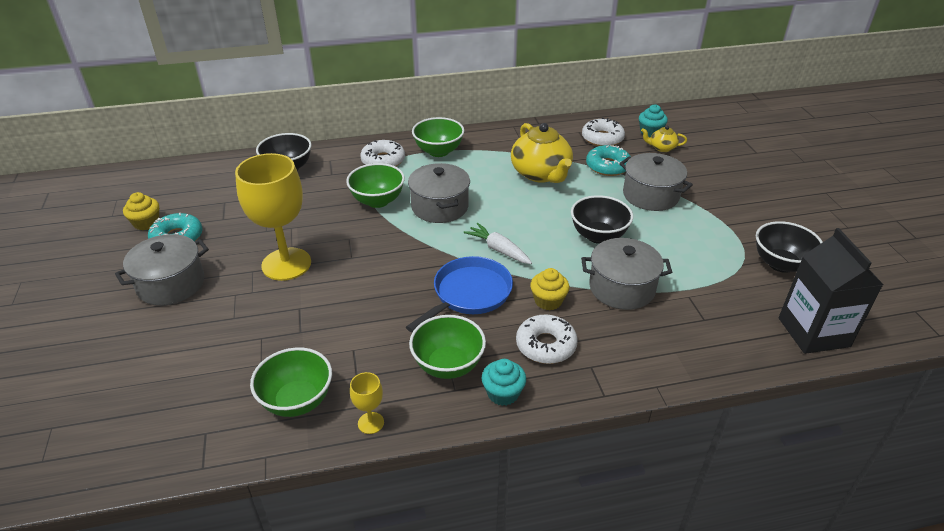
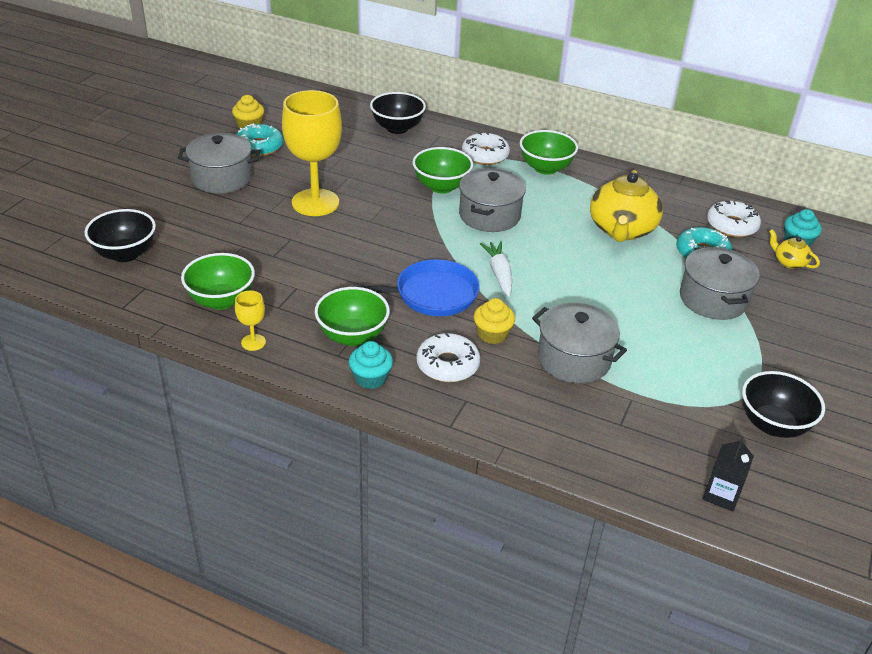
camera: 35 degrees right, 0 degrees up
black bowl [571,195,633,244] -> black bowl moved to [84,209,156,262]
black carton [778,228,884,354] -> black carton [703,437,754,511], size x0.51

